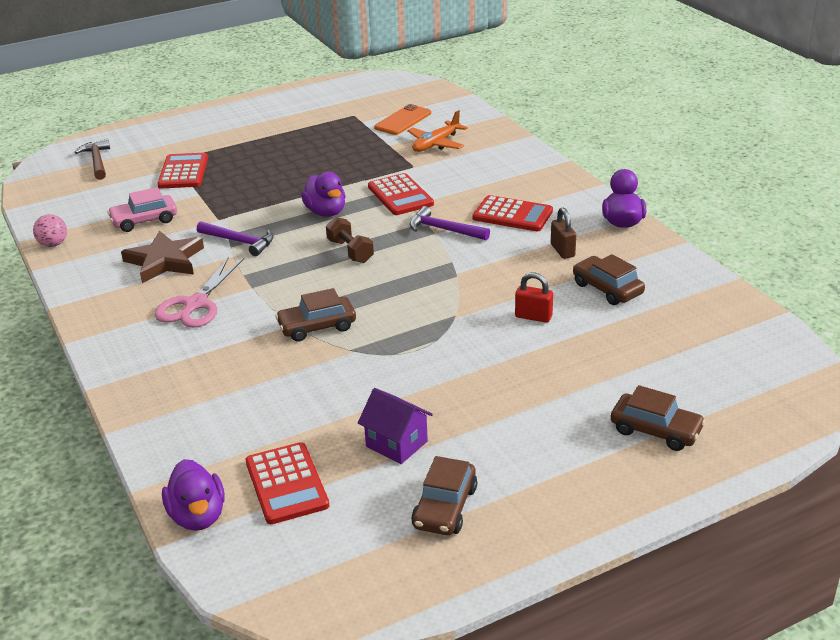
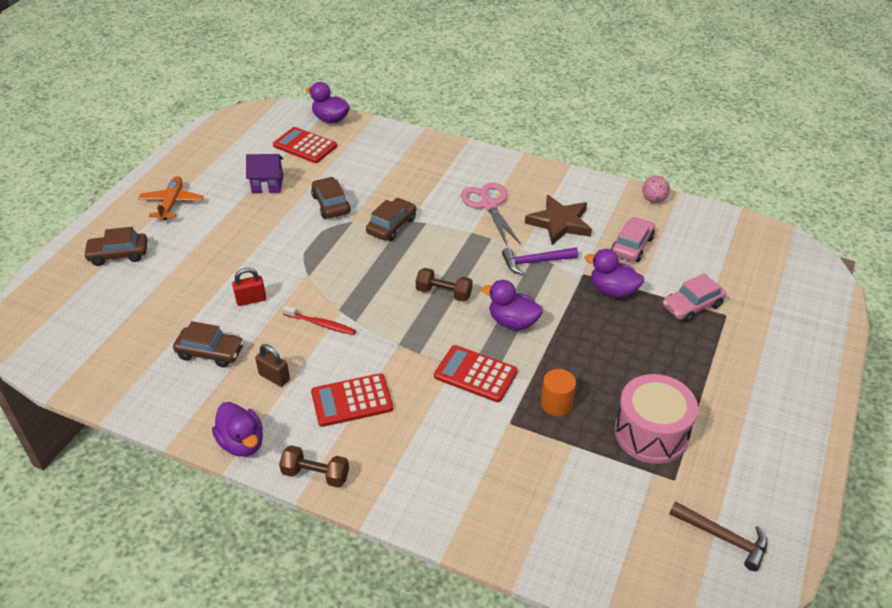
camera: 140 degrees right, 10 degrees up
brown hammer [75,139,110,180] -> brown hammer moved to [669,501,768,571]
red calculator [157,153,208,189] -> pink car [663,273,726,323]
orange phone [374,104,431,135] -> none
orange plane [407,110,468,152] -> orange plane moved to [138,176,204,221]
purple hammer [410,206,490,241] -> none
brown car [411,456,477,535] -> brown car moved to [311,177,351,219]
none -> brown dumbbell [279,445,349,488]
none -> red toothbrush [282,305,356,335]
none -> orange cylinder [541,369,576,416]
none -> purple duck [585,249,644,298]
none -> pink drum [615,374,698,464]

